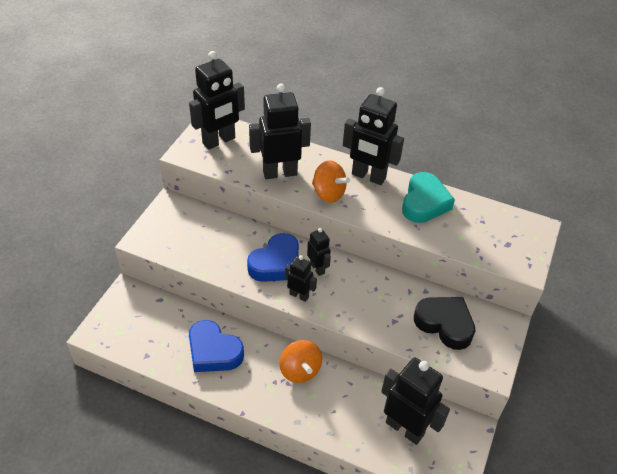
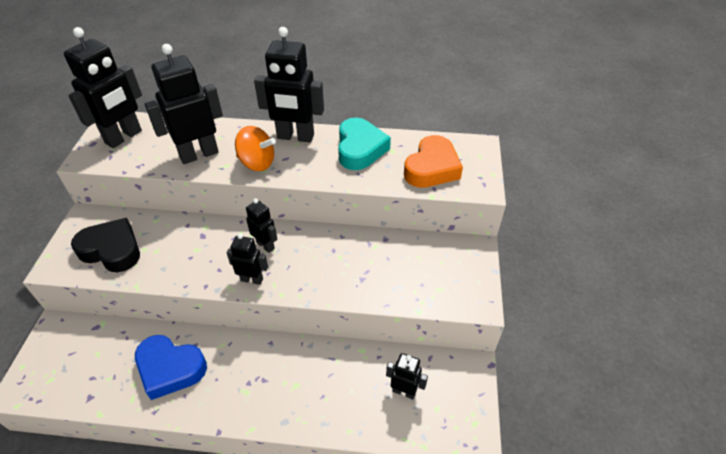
camera: 15 degrees left, 0 degrees up
blue heart [247,233,299,282] -> none
orange spinning top [280,340,322,383] -> none
black robot [381,357,450,445] -> black robot [386,353,428,399], size x0.53
black heart [414,297,475,350] -> black heart moved to [71,218,140,272]
none -> orange heart [404,135,463,188]

